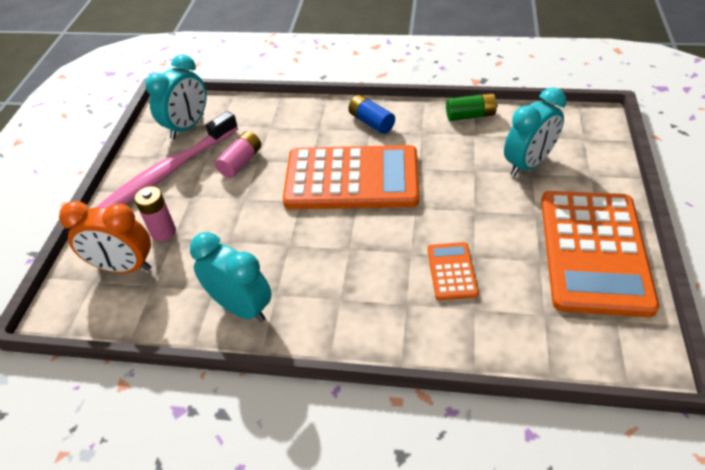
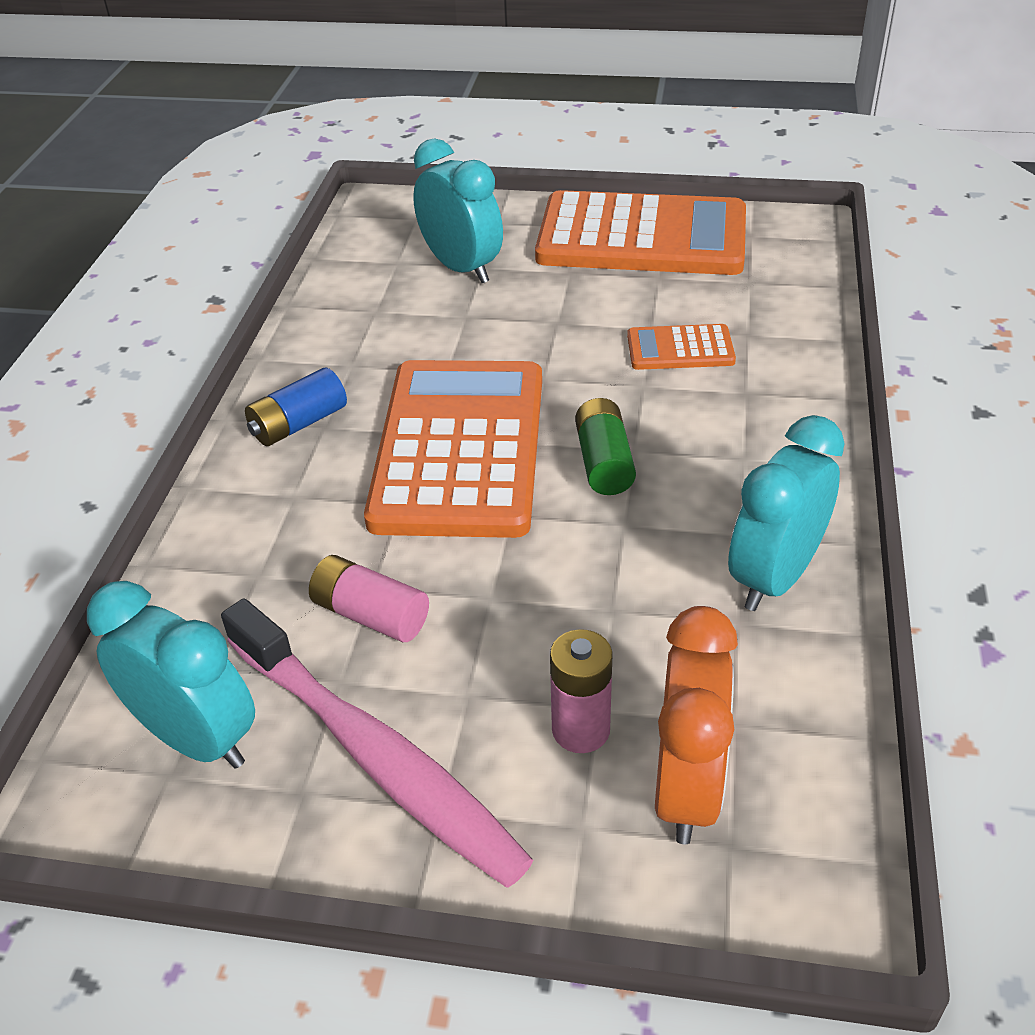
camera: 90 degrees left, 5 degrees down
green battery [446,93,498,121] -> green battery moved to [575,398,636,495]

